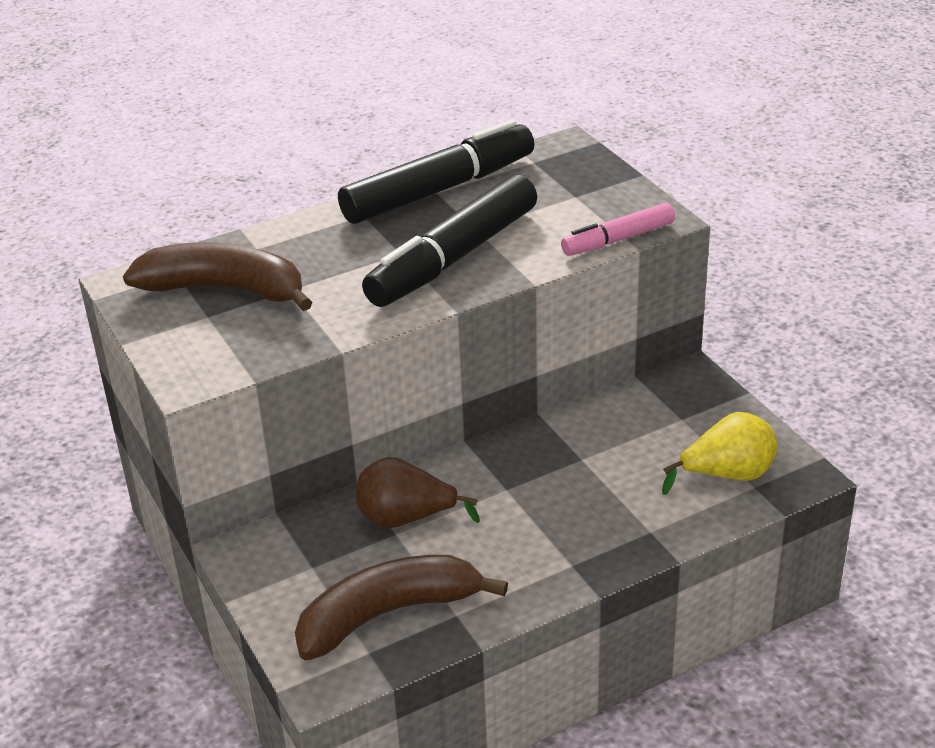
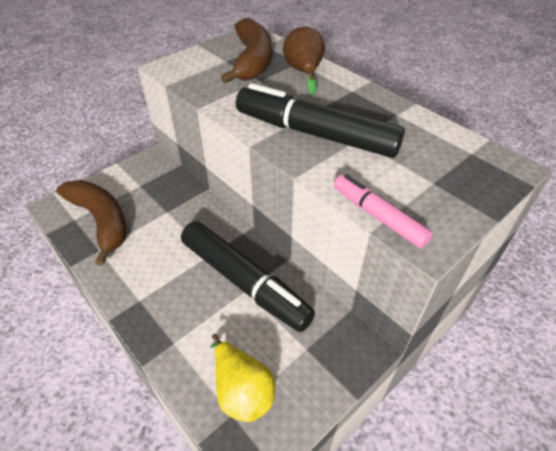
camera: 75 degrees right, 10 degrees up
black marker [338,120,534,224] -> black marker moved to [181,221,315,332]
brown pear [356,457,480,528] -> brown pear moved to [283,27,325,95]

